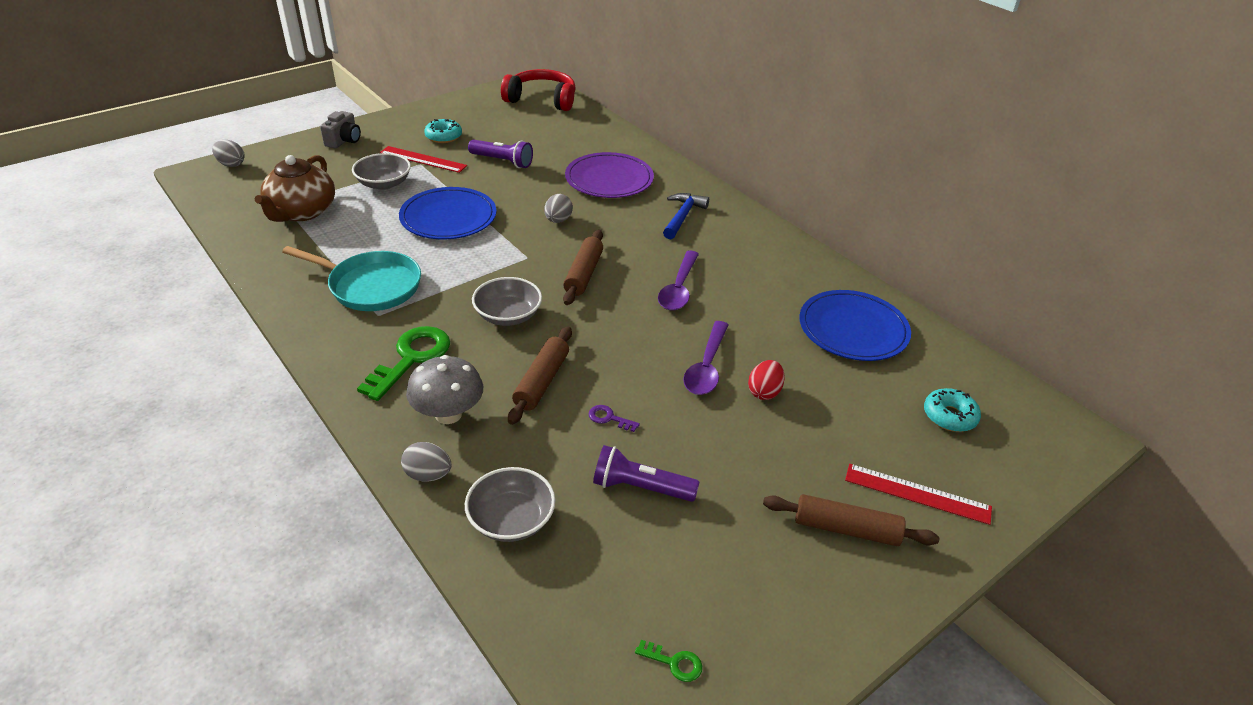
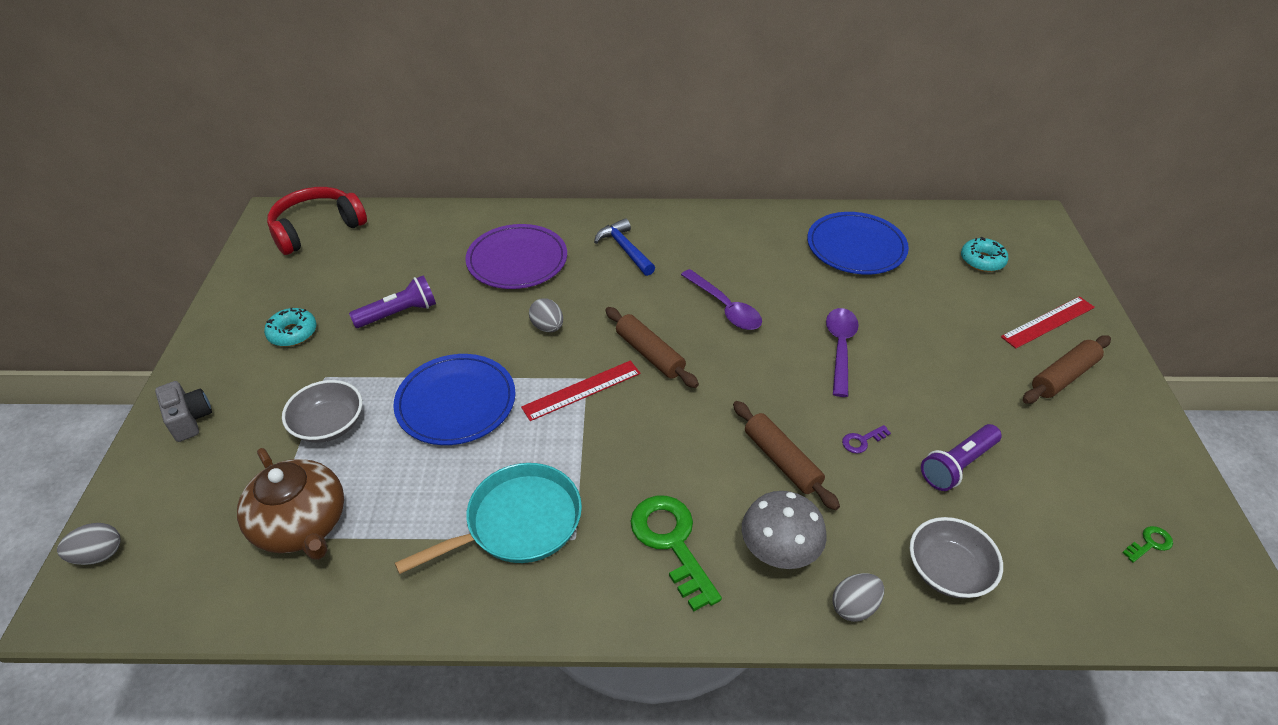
camera: 50 degrees left, 5 degrees up
red ruler [380,146,467,173] -> red ruler moved to [521,361,641,421]
grey bowl [472,277,542,326] -> none
purple spoon [683,321,728,395] -> purple spoon turned 135 degrees counterclockwise [826,308,859,397]
red egg [748,360,785,400] -> none

